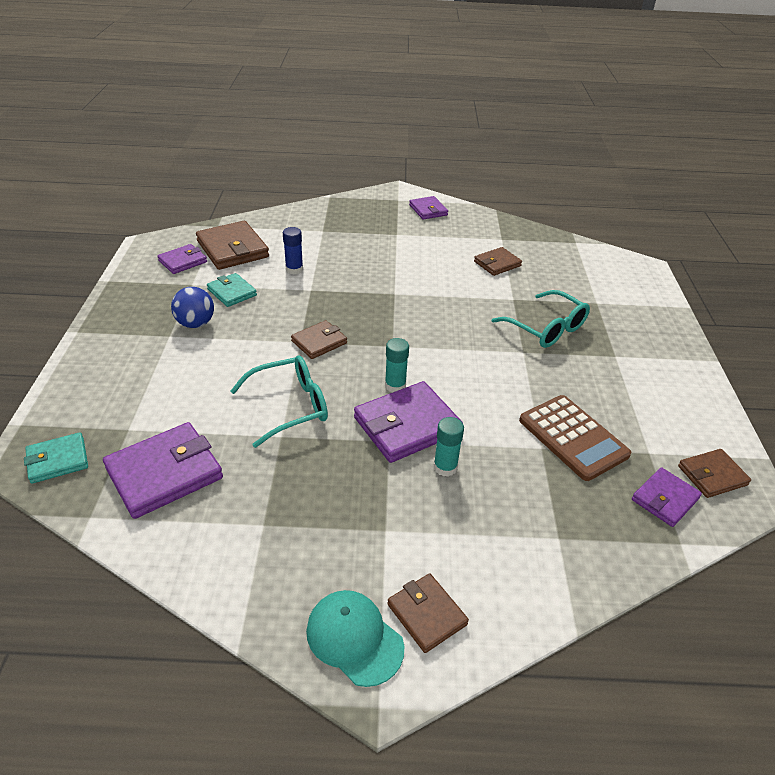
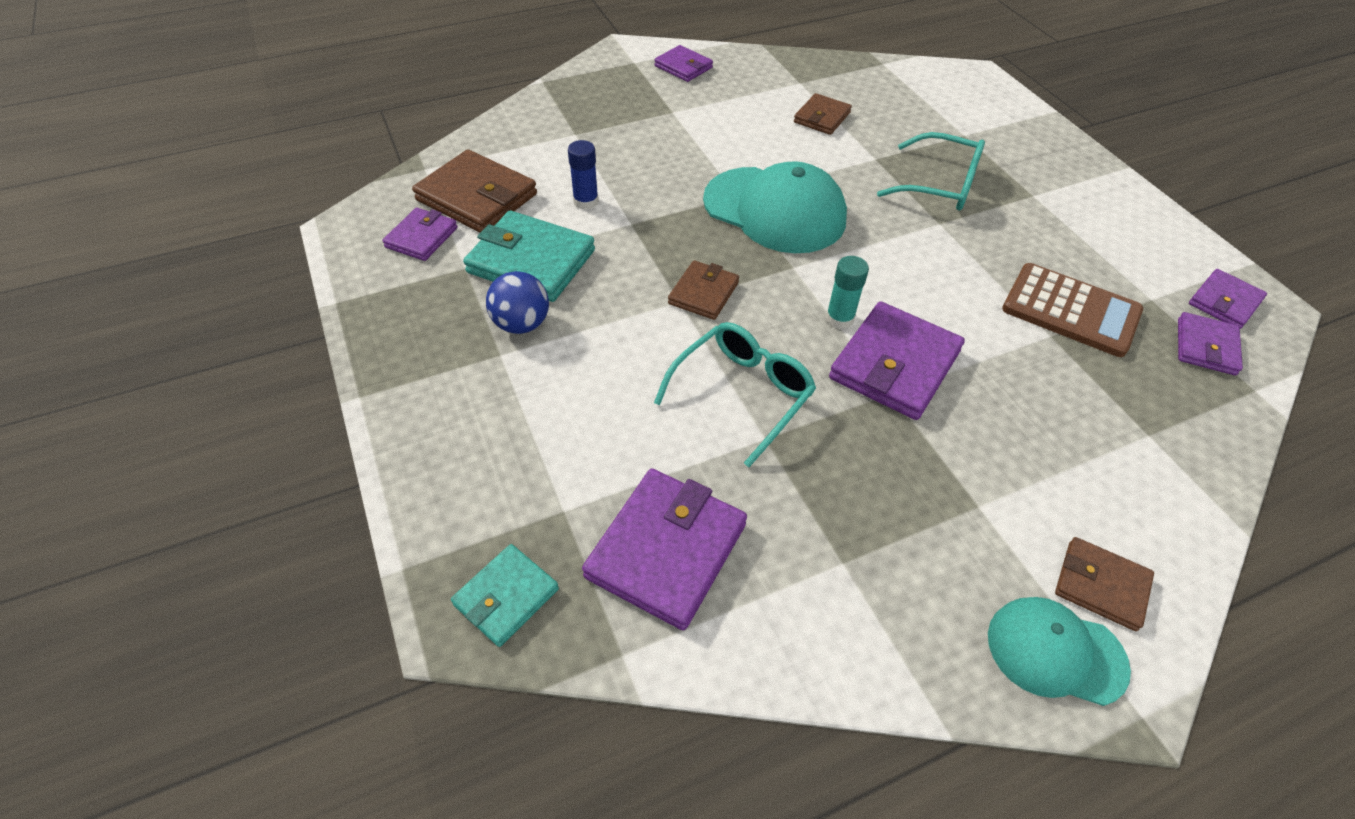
camera: 25 degrees left, 10 degrees up
turquoise wallet [207,273,257,307] -> turquoise wallet [463,211,595,302], size x1.71
turquoise glue stick [434,417,464,477] -> none
brown wallet [678,449,751,498] -> purple wallet [1189,269,1267,329]
none -> turquoise cap [703,161,847,253]

